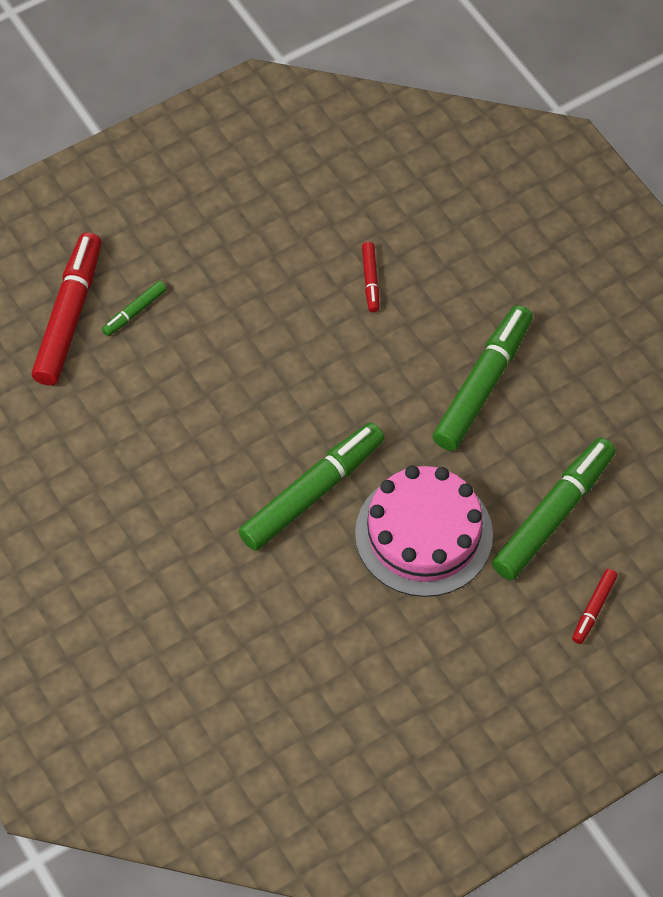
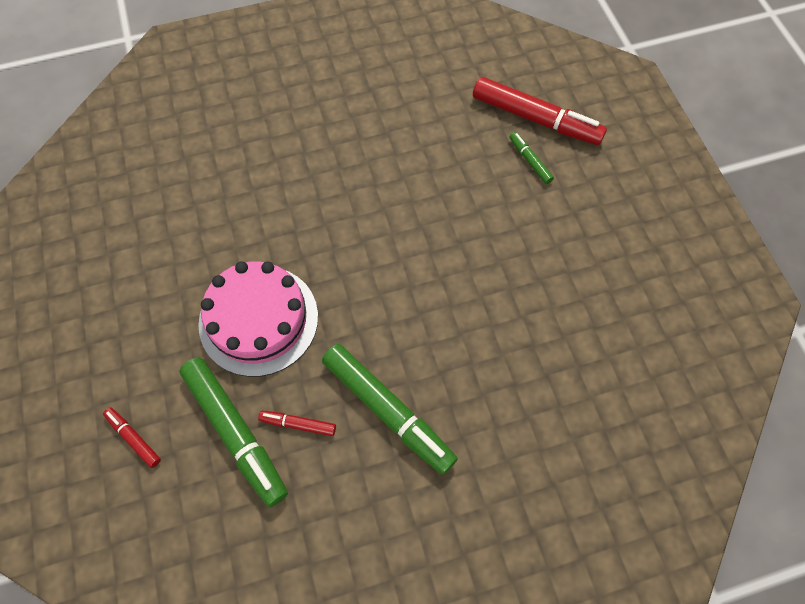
camera: 105 degrees right, 5 degrees up
green marker [238,423,384,551] -> none
red marker [362,242,379,312] -> red marker moved to [258,411,336,436]

